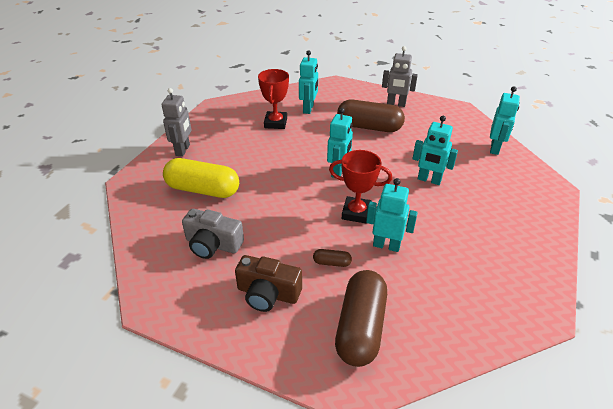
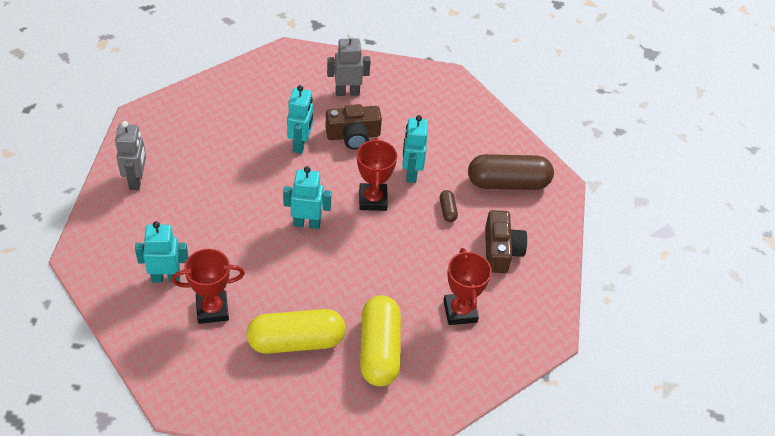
camera: 110 degrees left, 10 degrees up
grey robot [162,88,191,157] -> grey robot moved to [327,33,371,96]
grey camera [182,209,244,259] -> red trophy [443,248,492,325]
brown capsule [337,100,405,132] -> none
turquoise robot [490,86,520,155] -> none
none -> yellow capsule [246,309,346,354]
none -> brown camera [325,104,382,150]

